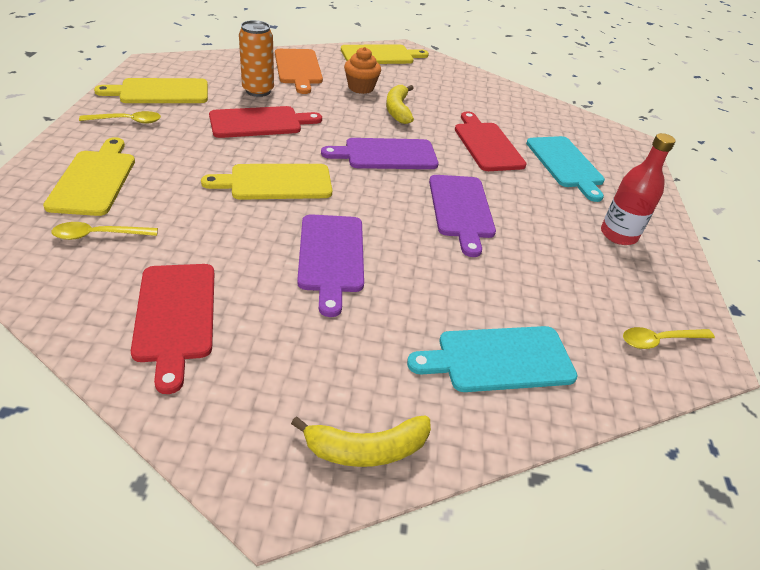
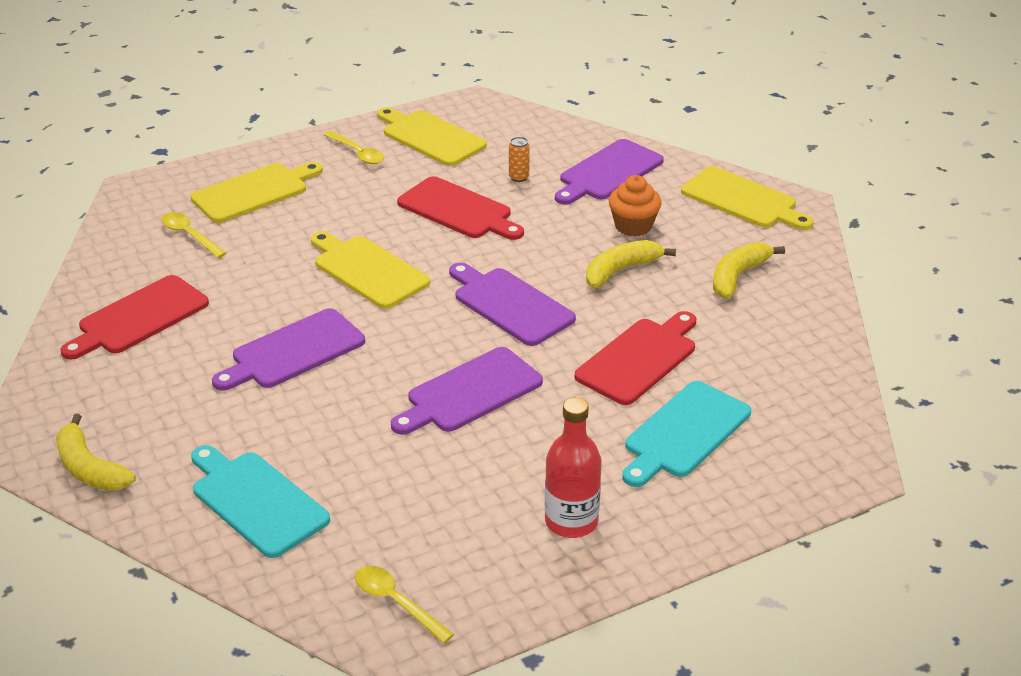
camera: 60 degrees right, 5 degrees down
orange can [239,20,274,97] -> orange can [509,137,530,182], size x0.50
orange cutting board [275,49,323,94] -> purple cutting board [555,139,664,205]
none -> yellow banana [713,242,785,298]

